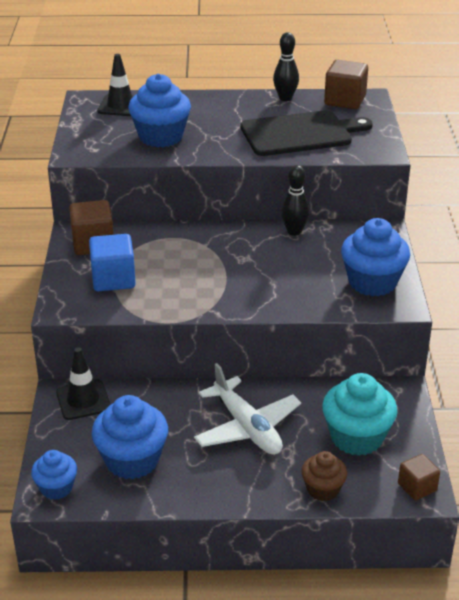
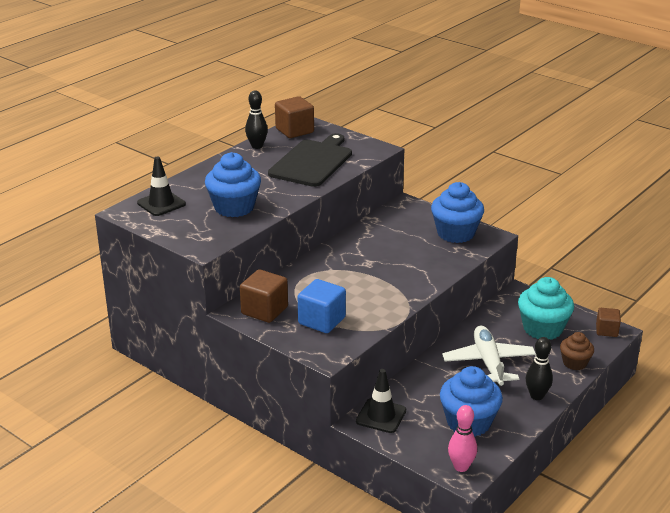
camera: 50 degrees left, 5 degrees down
blue cupcake [31,450,77,500] -> pink bowling pin [448,405,477,472]
white plane [194,363,301,455] -> white plane turned 105 degrees counterclockwise [442,325,536,386]
black bowling pin [281,165,310,236] -> black bowling pin moved to [526,337,553,400]

